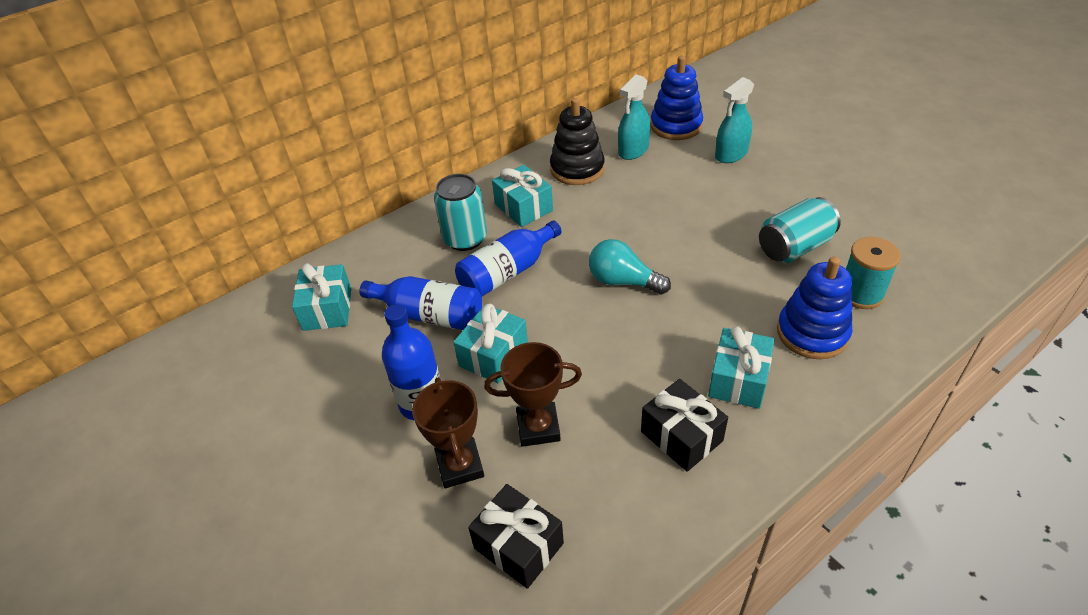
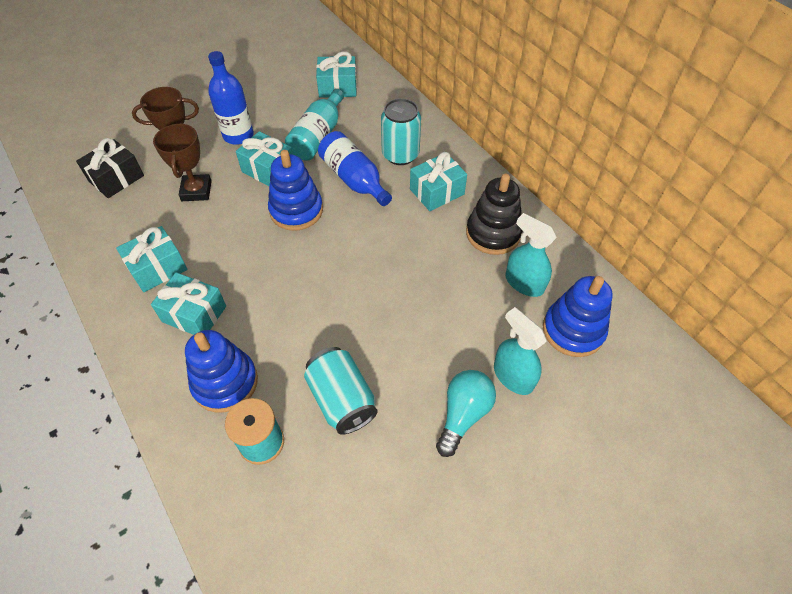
camera: 90 degrees right, 10 degrees up
blue bottle [359,276,482,330] -> turquoise bottle [285,89,344,161]
turquoise light bulb [589,239,671,294] -> turquoise light bulb moved to [436,370,496,457]
black gift [641,379,728,472] -> turquoise gift [116,226,188,292]
none -> blue stacking toy [268,150,323,231]

